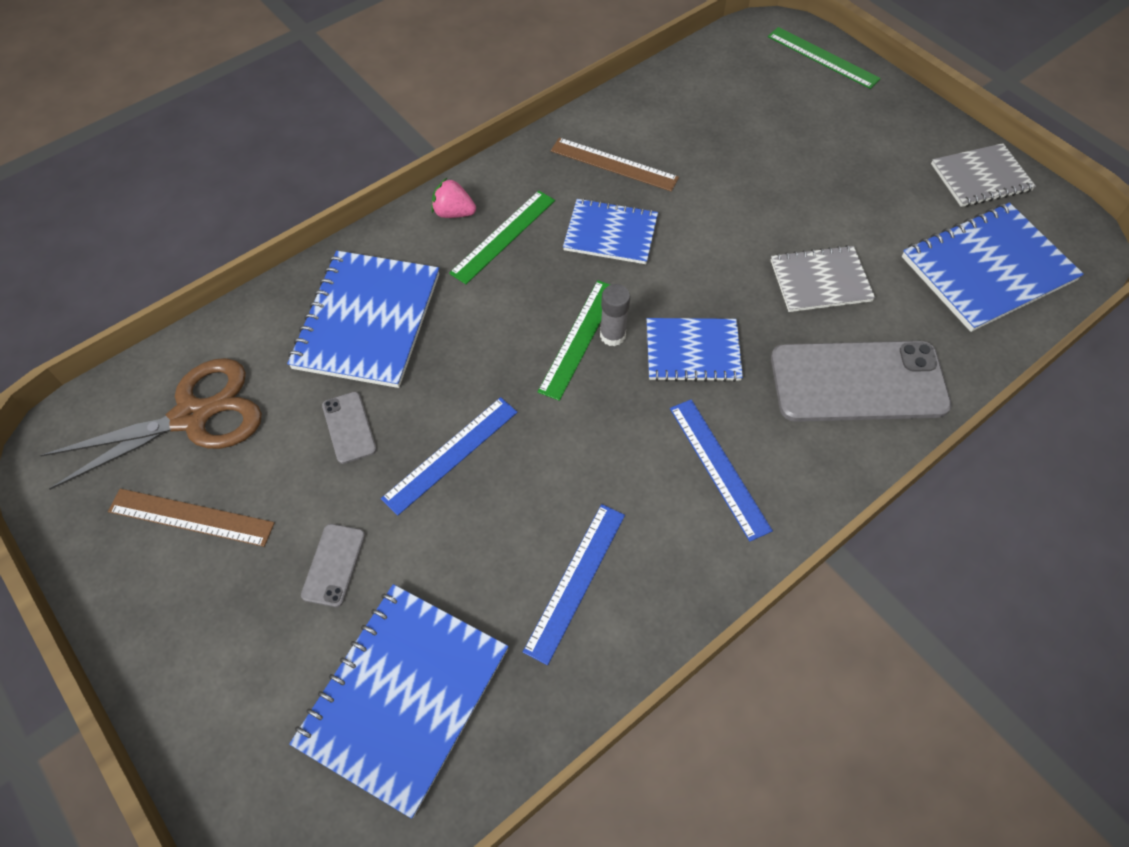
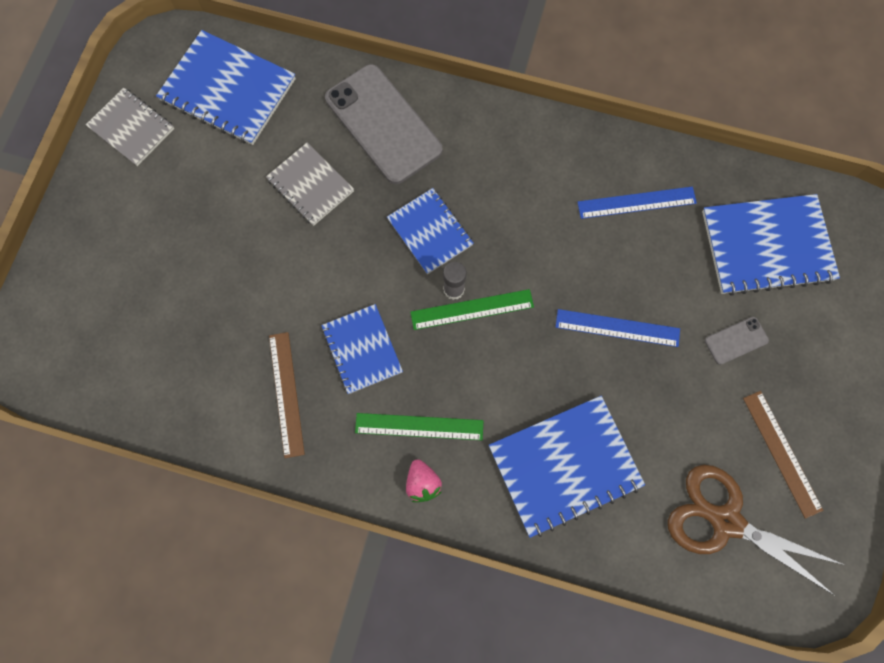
camera: 125 degrees left, 15 degrees up
grey phone [322,392,377,464] -> none
blue ruler [670,399,773,542] -> none
green ruler [768,27,881,89] -> none

